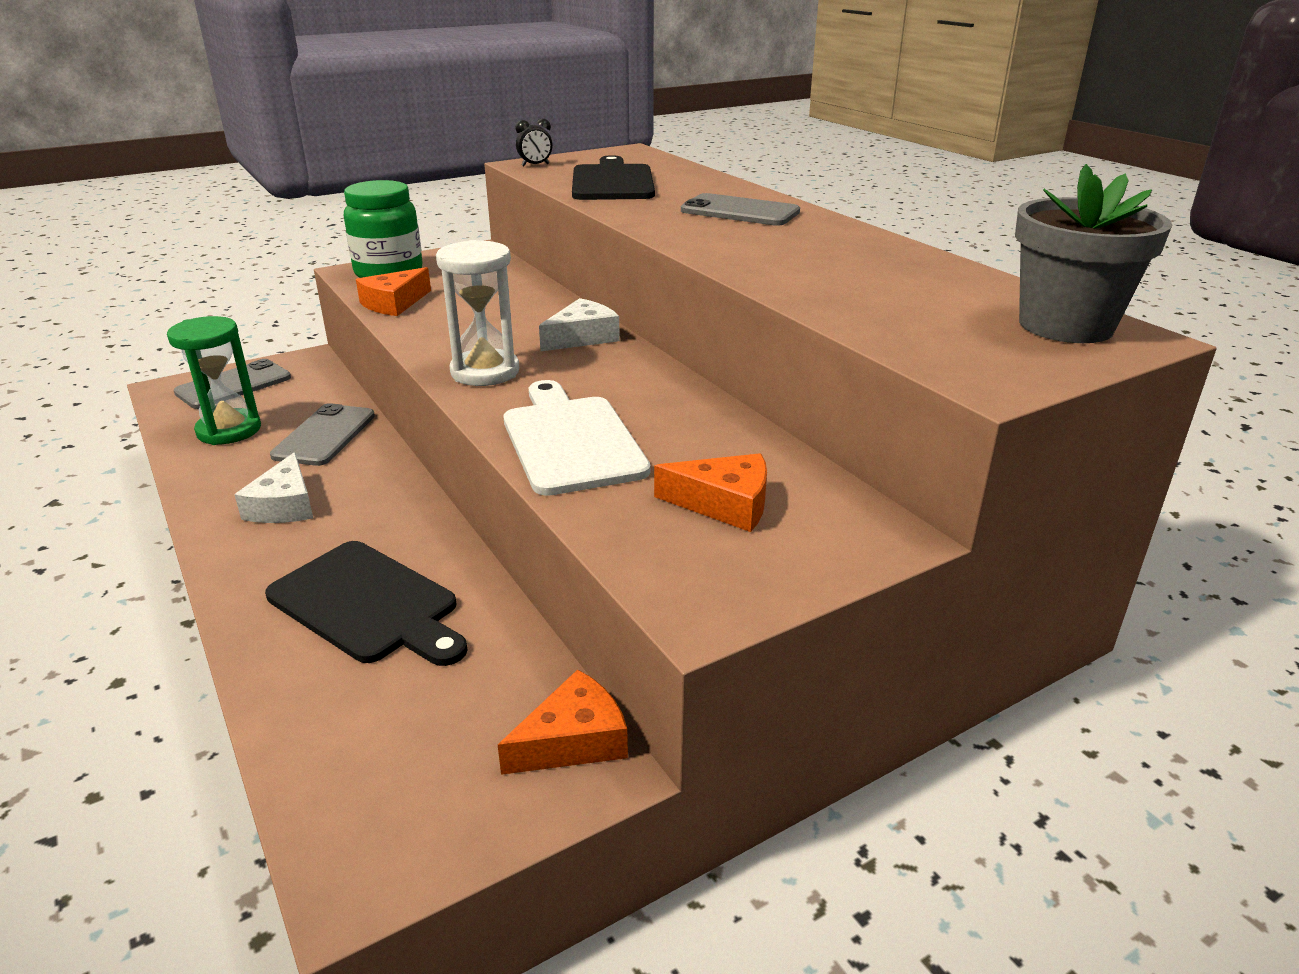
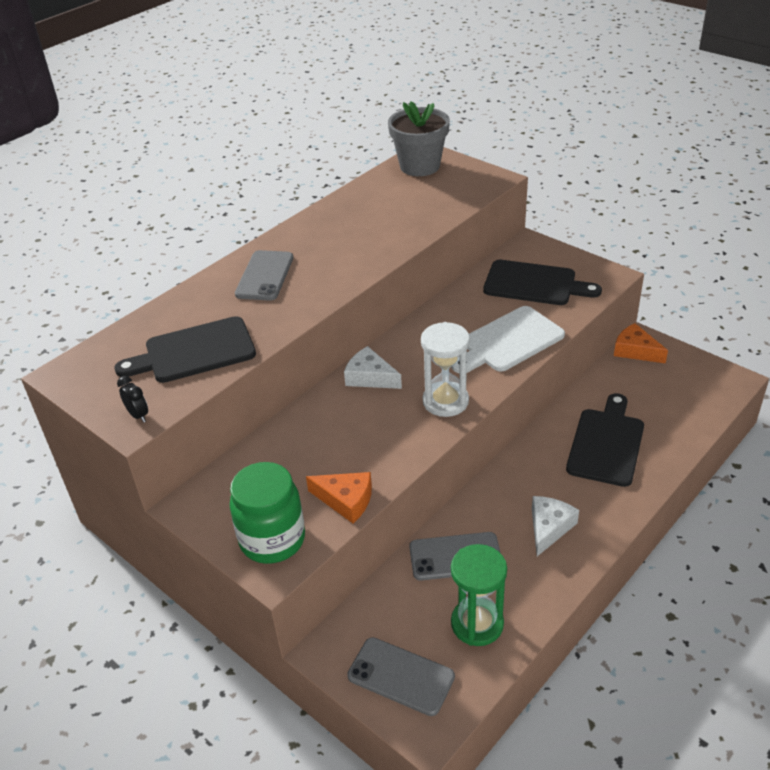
camera: 105 degrees left, 10 degrees up
white cheese [234,452,313,523] -> white cheese turned 45 degrees counterclockwise [532,496,579,556]
orange cheese [654,453,767,532] -> black cutting board [483,260,602,305]

